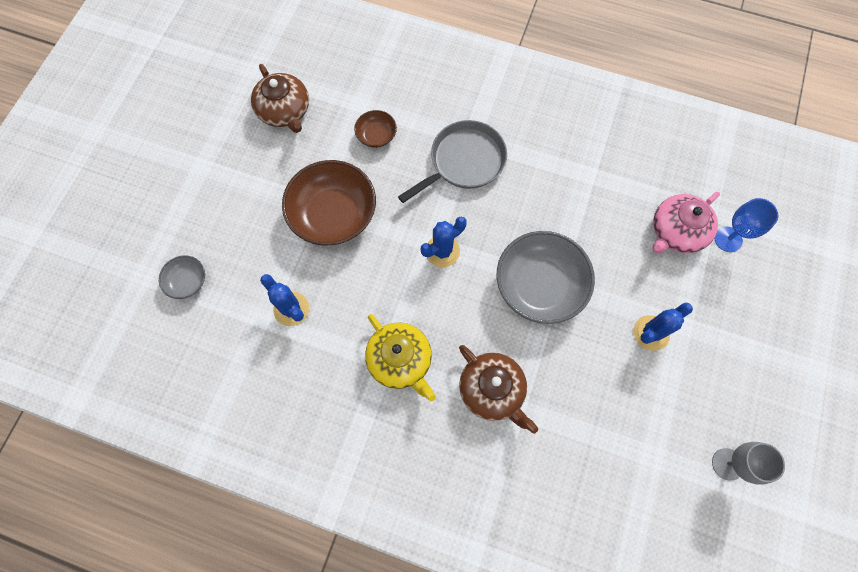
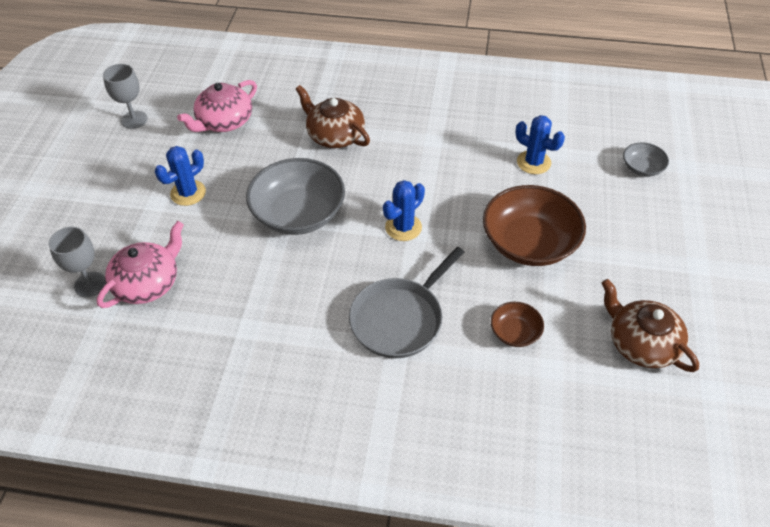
camera: 170 degrees right, 20 degrees down
yellow teapot [365,314,436,401] -> none
blue goblet [715,198,778,252] -> grey goblet [49,226,106,297]
none -> pink teapot [177,80,257,132]

